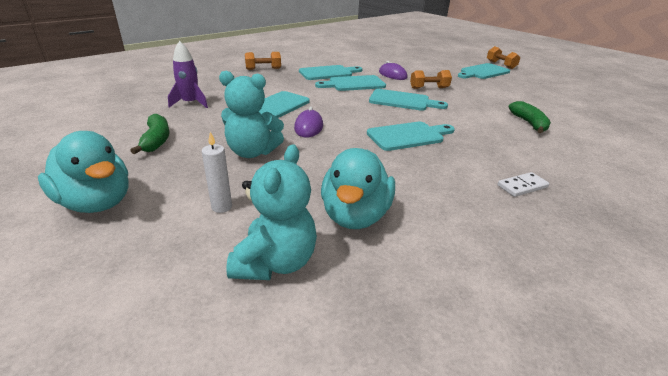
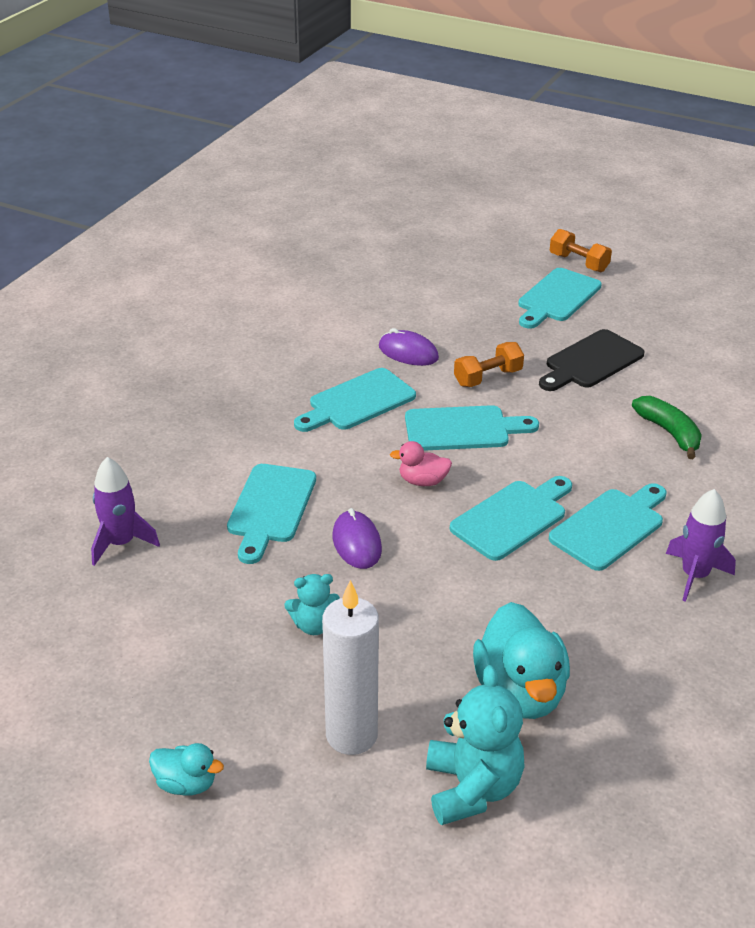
camera: 20 degrees left, 5 degrees up
turquoise duck [38,131,129,213] -> turquoise duck [149,743,224,796], size x0.51
green banana [130,114,169,154] -> none
white candle [202,132,232,213] -> white candle [322,580,379,755], size x1.90
turquoise teddy bear [219,71,284,158] -> turquoise teddy bear [284,574,340,635], size x0.58
orange dumbbell [245,52,281,70] -> none
turquoise cutting board [299,65,363,80] -> turquoise cutting board moved to [549,483,666,571]
white domino [497,172,549,197] -> purple rocket [666,489,736,602]
none -> pink duck [390,441,452,486]
none -> black cutting board [539,329,645,391]

